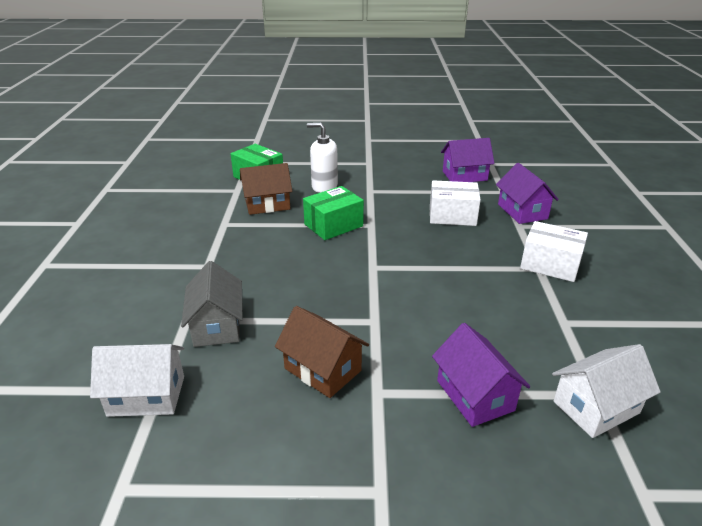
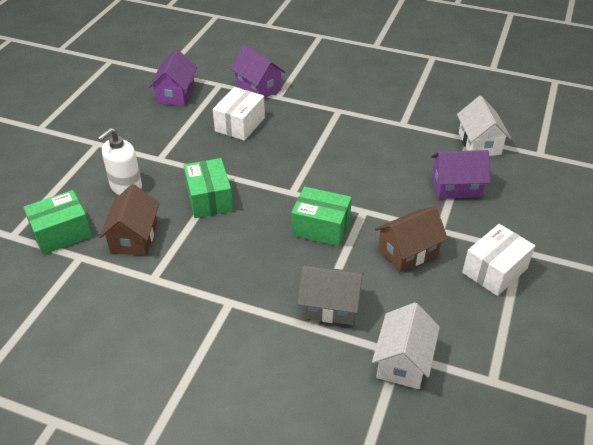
camera: 70 degrees left, 10 degrees up
purple house [496,163,559,224] -> purple house turned 45 degrees clockwise [230,45,286,98]
white box [520,221,588,282] -> white box moved to [462,224,535,296]
none -> green box [291,186,352,247]

